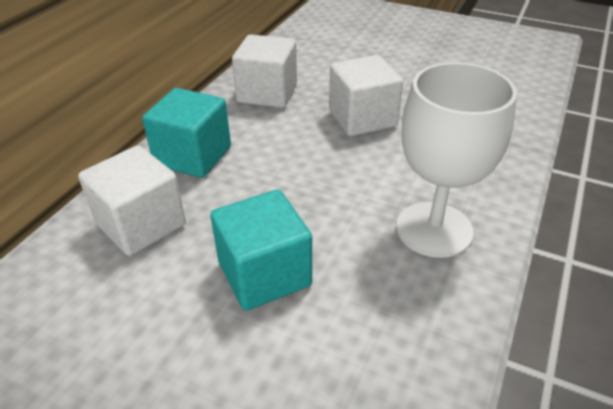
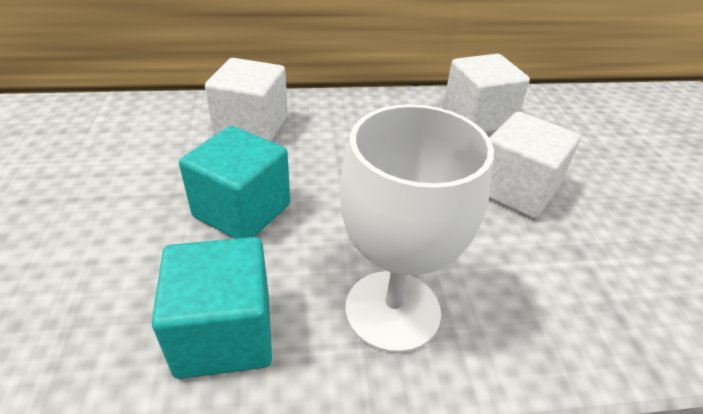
camera: 55 degrees right, 0 degrees up
turquoise cube [142,88,231,178] -> turquoise cube moved to [152,237,272,379]

